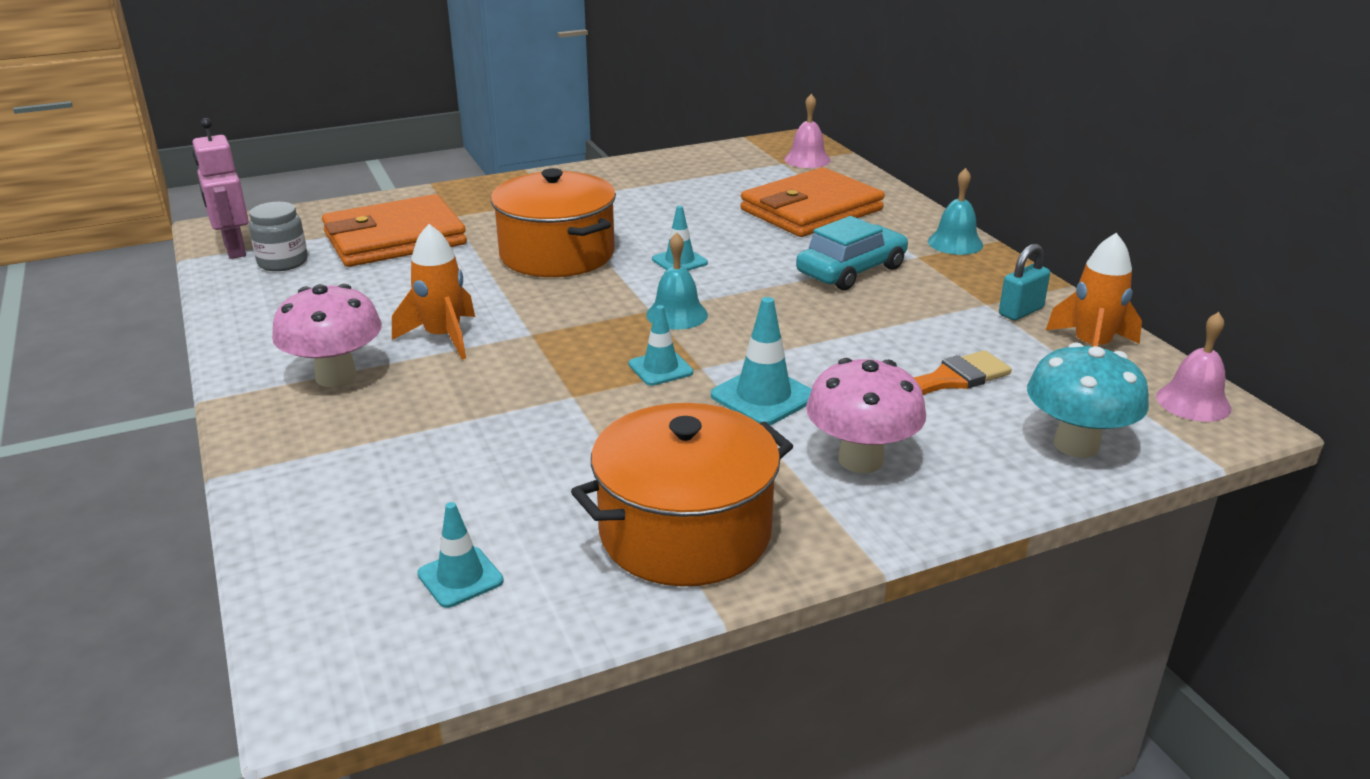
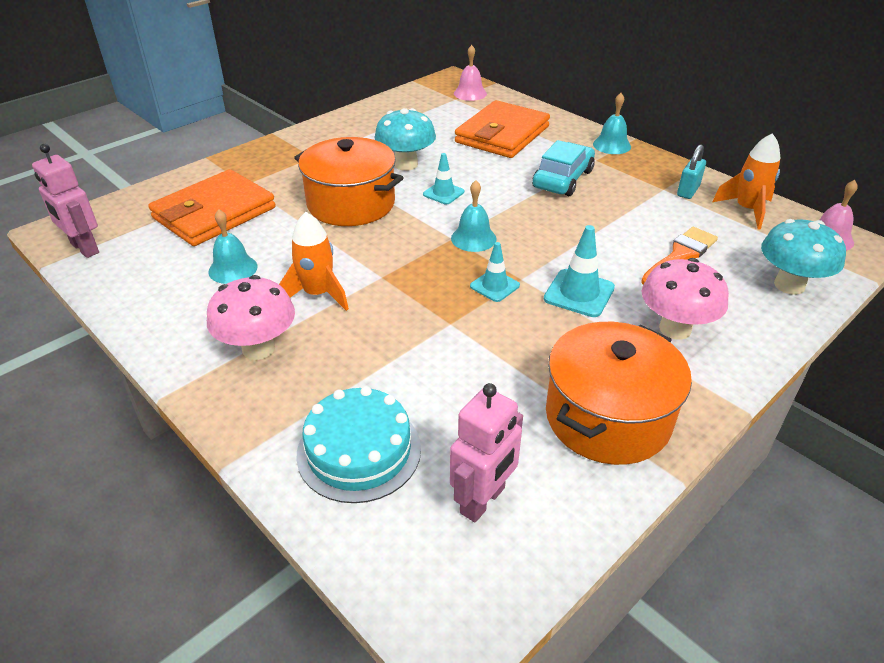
camera: 20 degrees left, 10 degrees up
grey jar [249,202,308,271] -> none
turquoise traffic cone [417,502,504,608] -> pink robot [450,383,523,522]
none -> turquoise bell [208,209,258,284]
none -> turquoise cake [296,386,421,503]
none -> turquoise mushroom [374,108,436,171]

